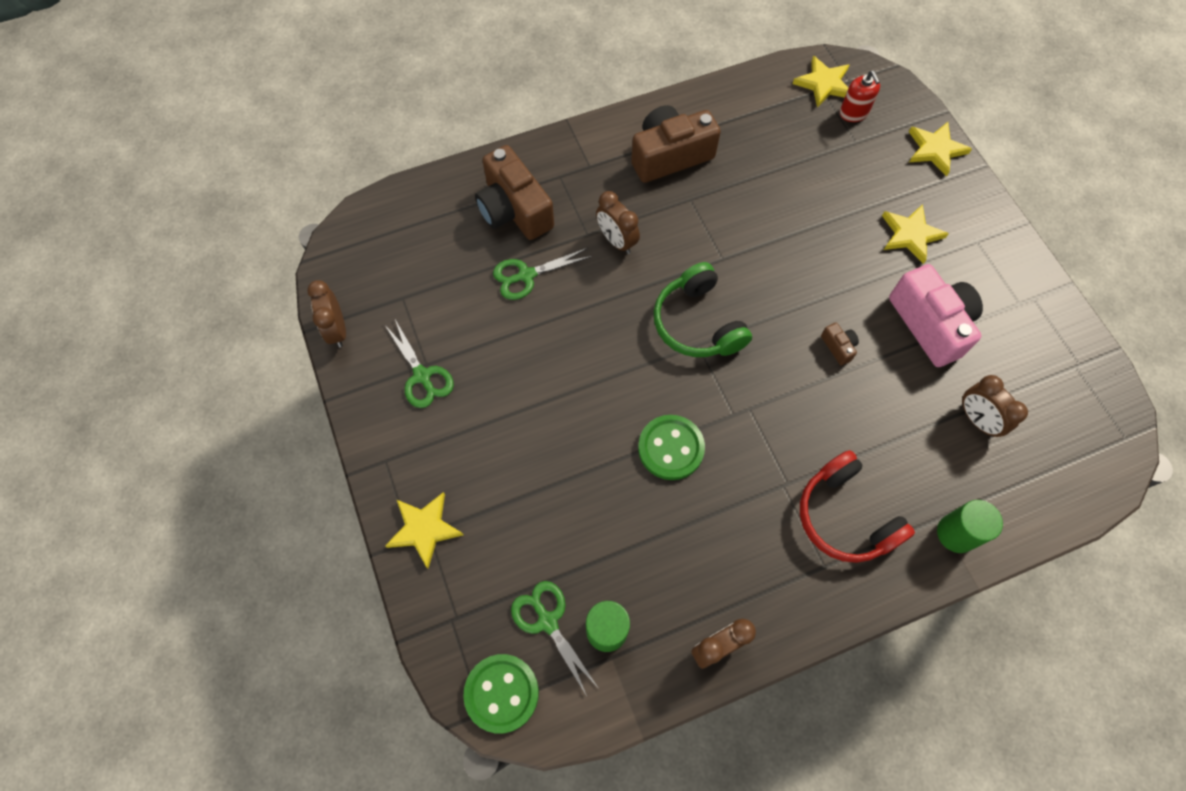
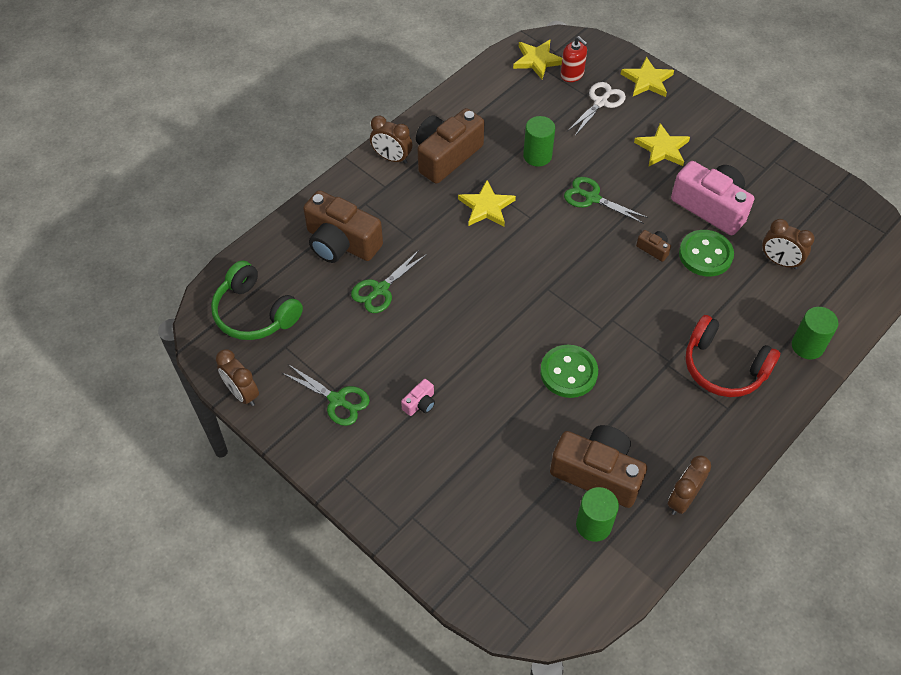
camera: 25 degrees left, 10 degrees down
yellow star [385,492,464,569] -> yellow star moved to [458,180,516,226]
green button [463,654,539,733] -> green button moved to [679,230,734,277]
green scissors [511,581,599,696] -> green scissors moved to [564,177,648,224]
brown clock [596,191,640,254] -> brown clock moved to [370,116,412,164]
green headphones [654,262,752,357] -> green headphones moved to [211,260,303,340]
none -> pink camera [401,379,435,416]
none -> green cylinder [523,116,555,167]
none -> brown camera [550,425,647,508]
none -> white scissors [567,82,626,136]

